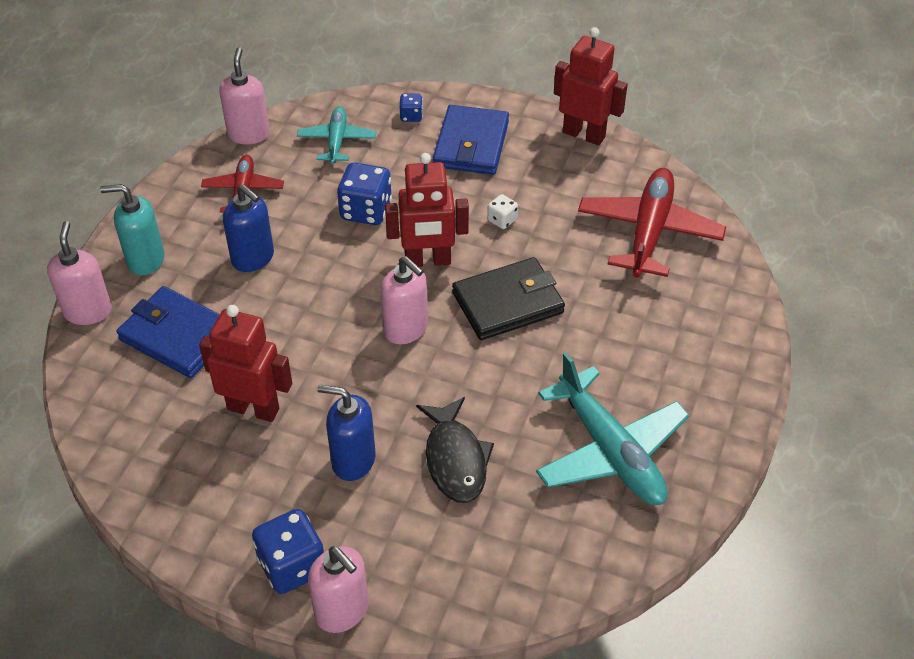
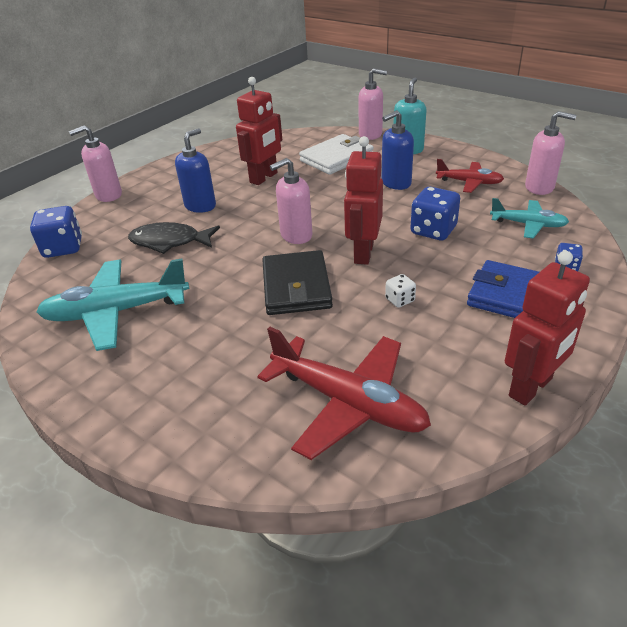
camera: 110 degrees right, 10 degrees down
blue wallet [116,286,220,378] -> white wallet [299,134,374,175]
blue dice [252,509,324,594] -> blue dice moved to [30,206,82,258]

